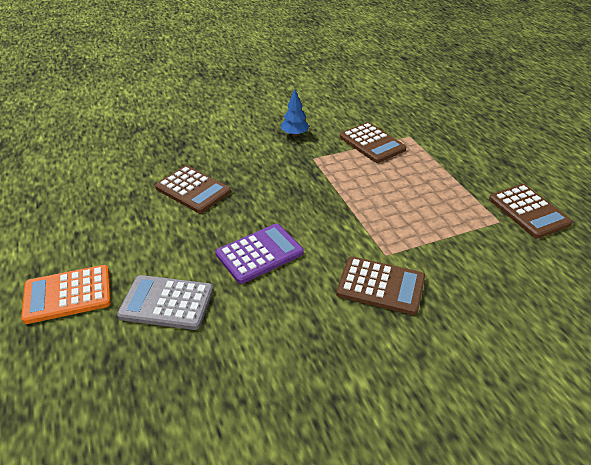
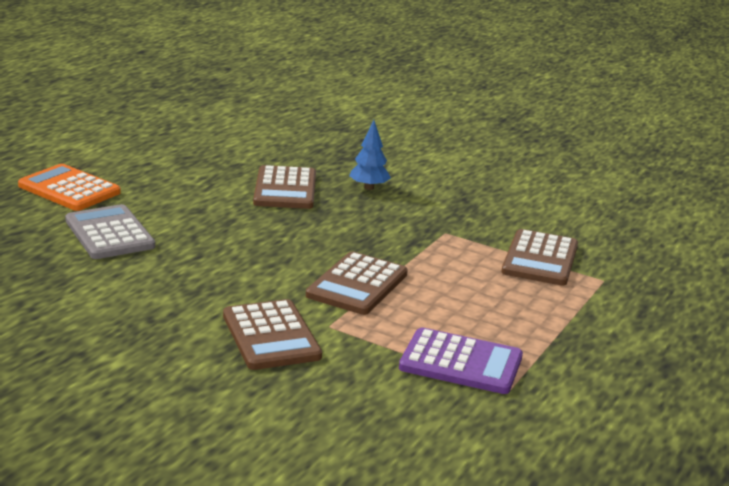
camera: 50 degrees right, 15 degrees down
purple calculator [215,224,304,284] -> purple calculator moved to [399,327,523,394]
blue tree [281,90,309,136] -> blue tree moved to [349,120,391,190]
brown calculator [489,184,573,238] -> brown calculator moved to [306,252,408,315]

